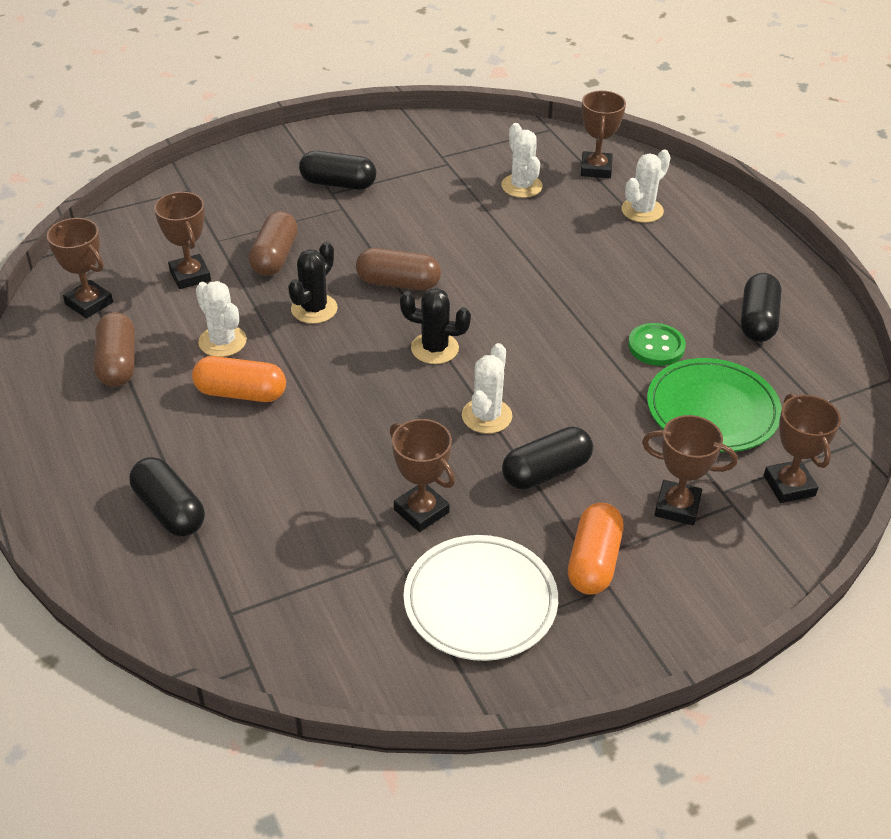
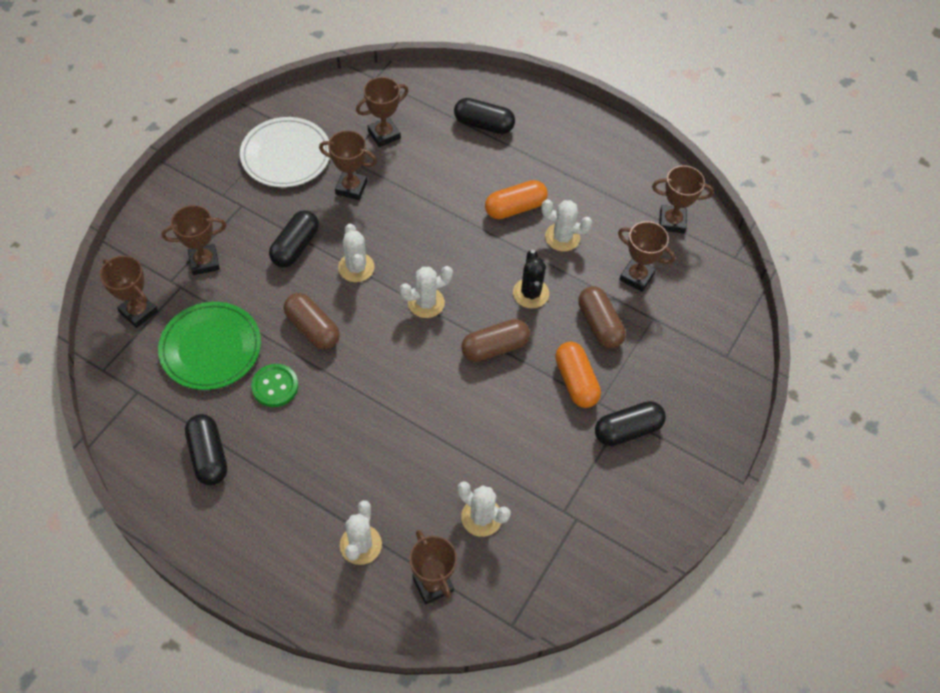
camera: 145 degrees right, 15 degrees up
brown capsule [94,312,135,387] -> brown capsule moved to [284,293,340,350]
black cactus [400,288,471,364] -> white cactus [399,266,453,318]
orange capsule [568,503,623,595] -> orange capsule moved to [555,342,601,408]
none -> brown trophy [356,77,409,147]

